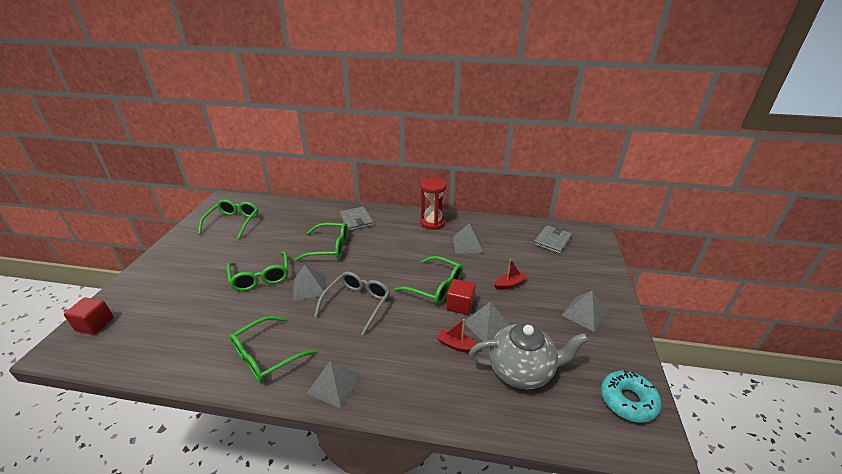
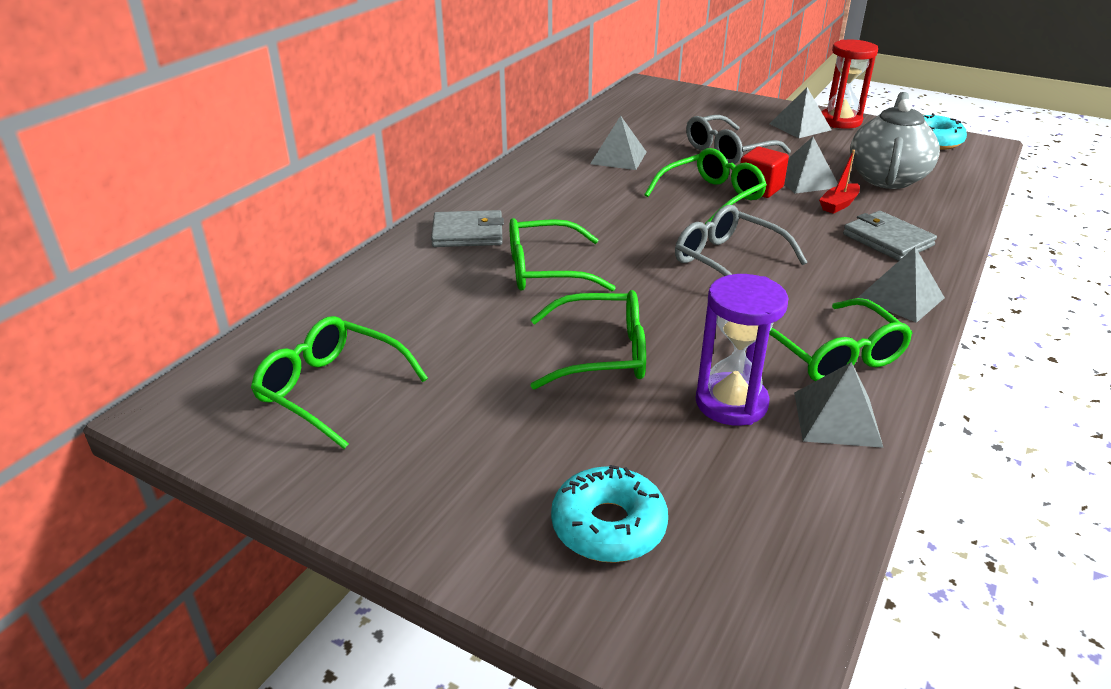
camera: 70 degrees left, 0 degrees up
red cube [64,297,114,335] -> none
grey pyramid [293,265,326,301] -> grey pyramid moved to [794,362,884,448]
green glasses [294,222,348,261] -> green glasses turned 120 degrees counterclockwise [509,218,616,291]
red hourglass [420,177,447,230] -> red hourglass moved to [822,40,878,129]
red boat [494,259,528,290] -> grey glasses [686,115,791,164]
grey wallet [534,225,572,254] -> grey wallet moved to [843,211,937,261]
none -> turquoise donut [551,465,668,563]
none -> purple hourglass [695,274,788,426]

